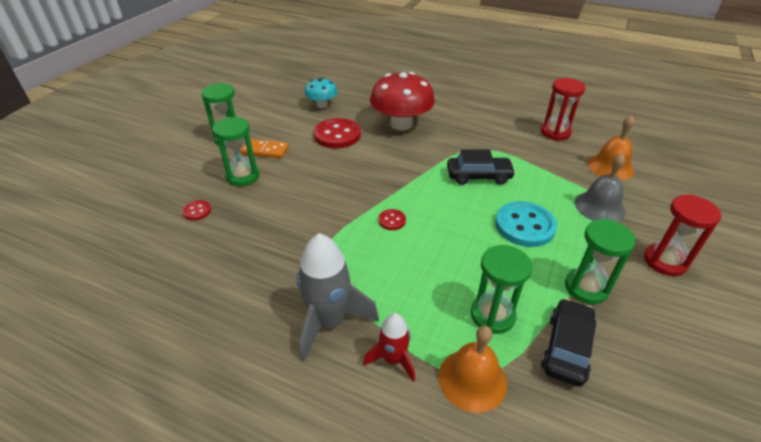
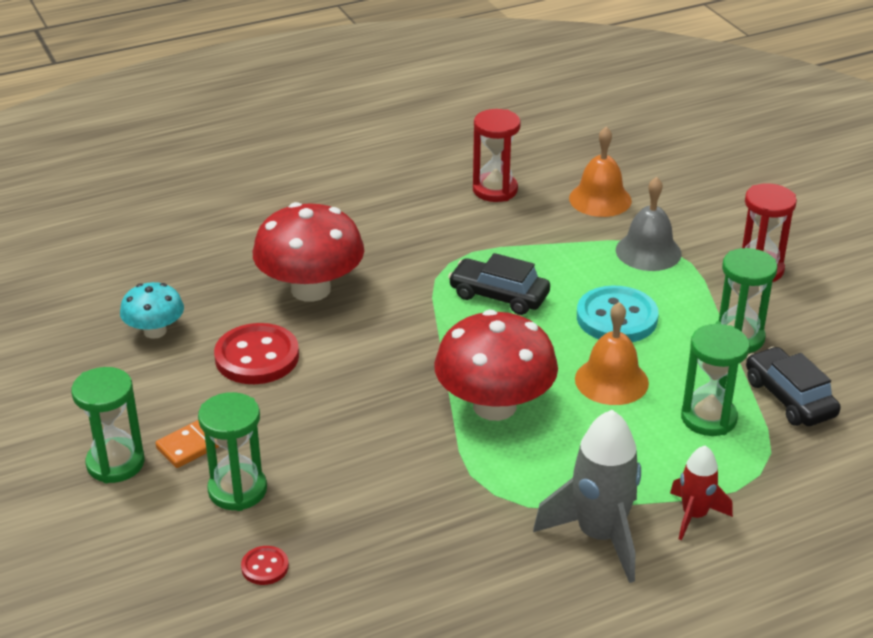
camera: 50 degrees left, 5 degrees down
red button [378,209,406,230] -> red mushroom [434,310,558,421]
orange bell [438,326,507,413] -> orange bell moved to [575,302,649,405]
black car [447,150,516,185] -> black car turned 105 degrees counterclockwise [448,253,550,315]

